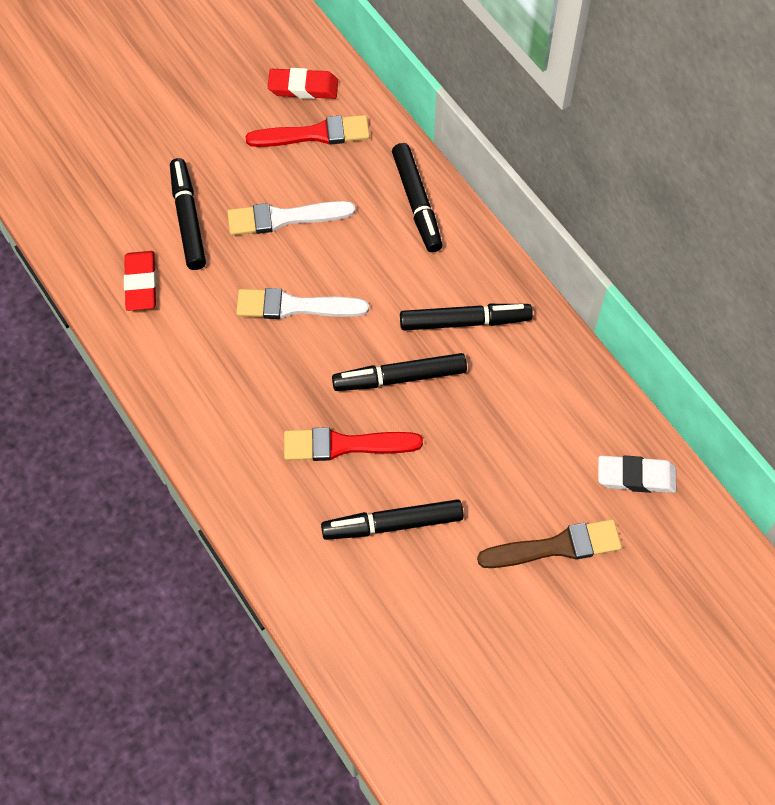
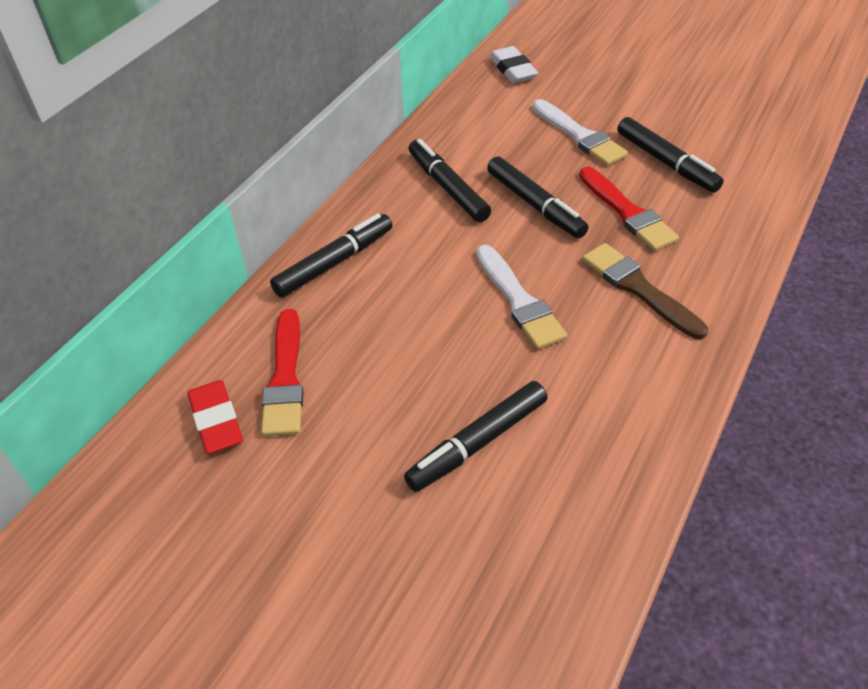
camera: 115 degrees left, 15 degrees down
red eraser [124,251,156,311] -> none
white brush [227,201,355,236] -> white brush moved to [532,99,628,166]
red brush [246,115,370,147] -> red brush turned 150 degrees counterclockwise [261,309,304,436]
brown brush [477,519,622,568] -> brown brush moved to [582,243,708,339]

